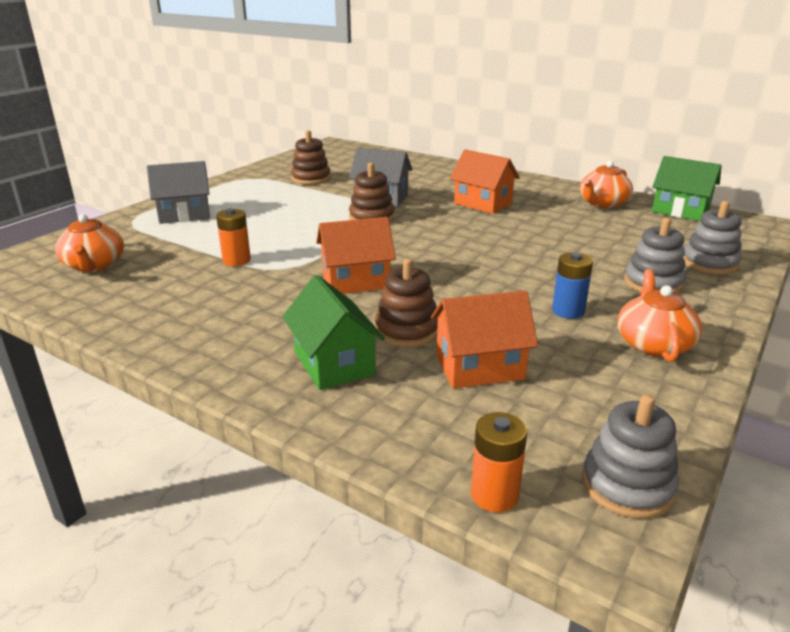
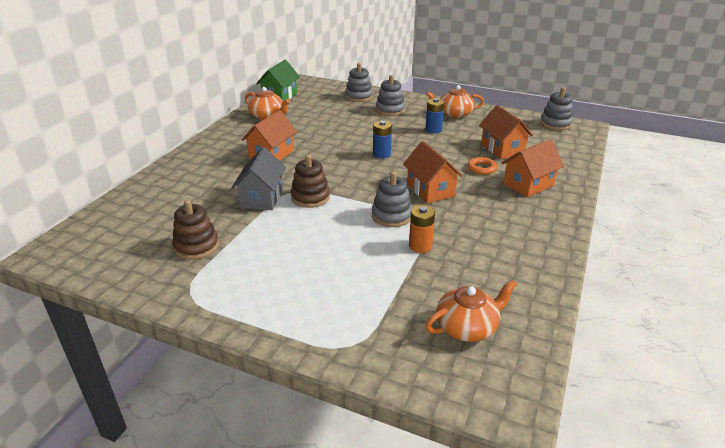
camera: 100 degrees left, 5 degrees up
grey house [147,161,210,224] -> none
green house [282,275,385,390] -> orange house [501,139,564,197]
brown stacking toy [375,259,438,347] -> orange ring [467,157,497,175]
orange battery [471,412,527,512] -> none
none -> grey stacking toy [372,171,412,227]
none -> blue battery [373,121,392,158]

